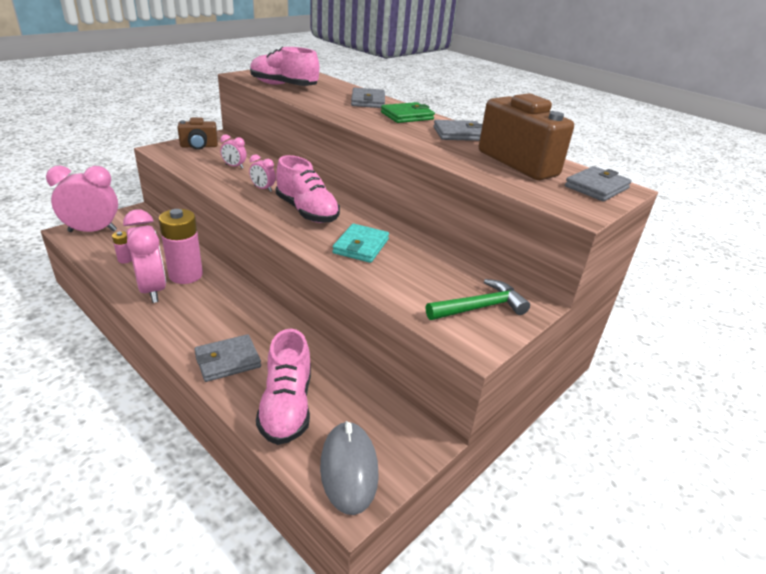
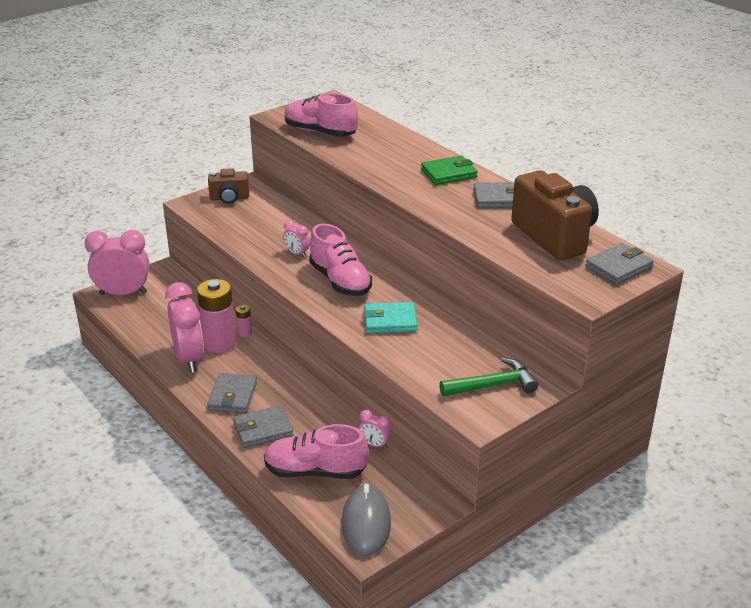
camera: 10 degrees right, 0 degrees up
pink battery [112,231,132,264] -> pink battery moved to [236,305,252,337]
pink clock [220,134,247,168] -> pink clock moved to [359,410,391,449]
pink shoe [256,329,311,445] -> pink shoe turned 90 degrees clockwise [264,424,369,479]
turquoise wallet [332,224,389,263] -> turquoise wallet turned 60 degrees clockwise [363,302,418,333]
grey wallet [351,87,385,108] -> grey wallet moved to [207,373,257,413]

